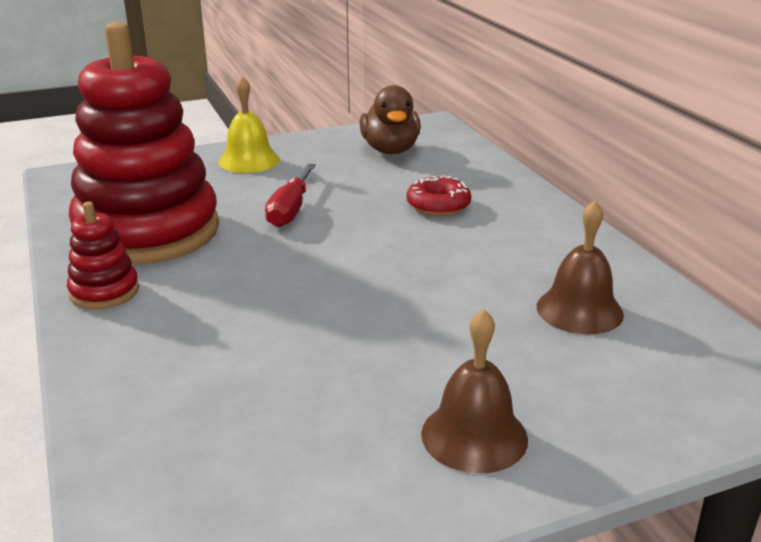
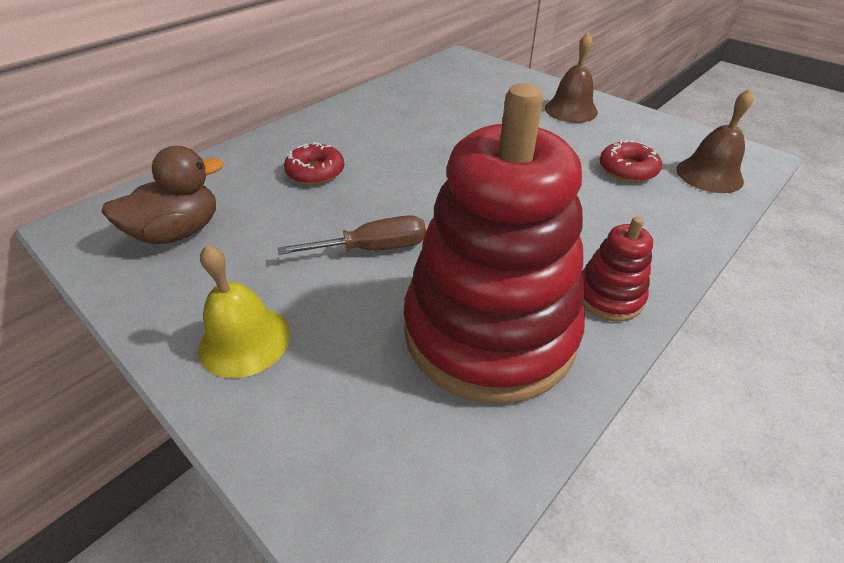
camera: 115 degrees left, 15 degrees up
red screwdriver [265,164,316,227] -> brown screwdriver [278,215,426,255]
brown bell [537,200,624,335] -> brown bell moved to [676,88,754,193]
none -> red donut [599,140,662,182]

